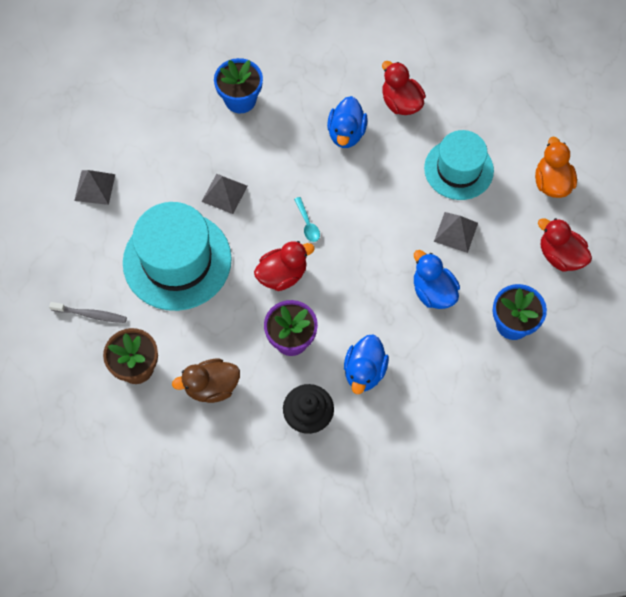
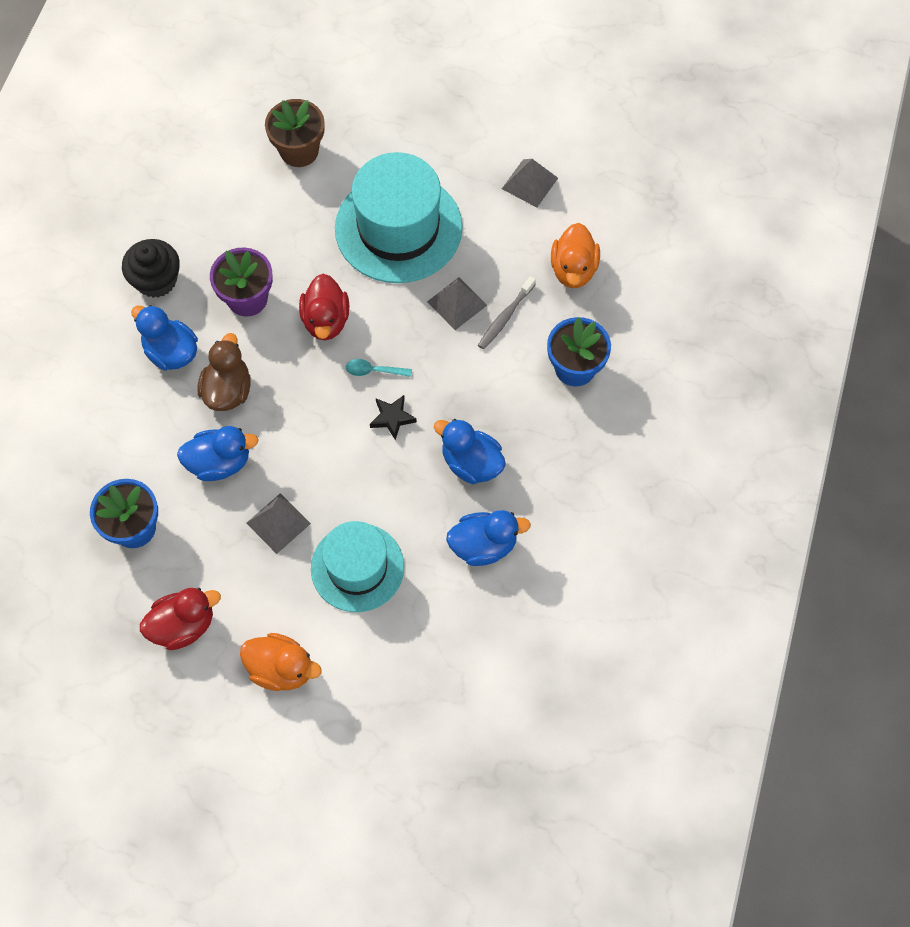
camera: 115 degrees right, 0 degrees up
grey toothbrush [49,302,127,323] -> grey toothbrush moved to [478,276,536,349]
brown duck [172,358,240,403] -> brown duck moved to [197,333,251,411]
red duck [382,61,425,115] -> blue duck [446,510,531,566]
none -> black star [370,395,417,440]
none -> orange duck [551,223,600,288]

